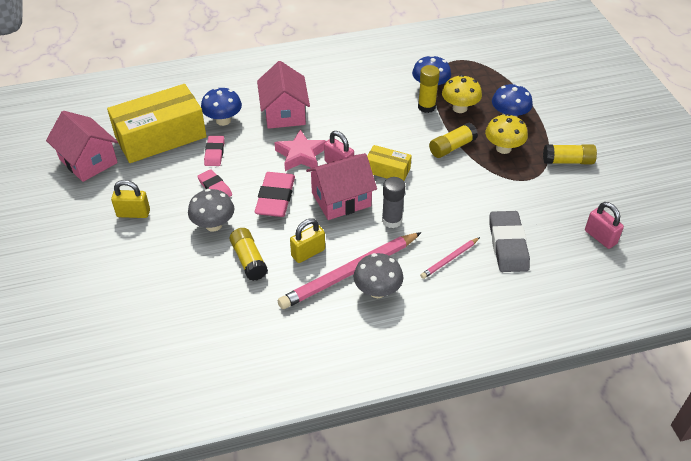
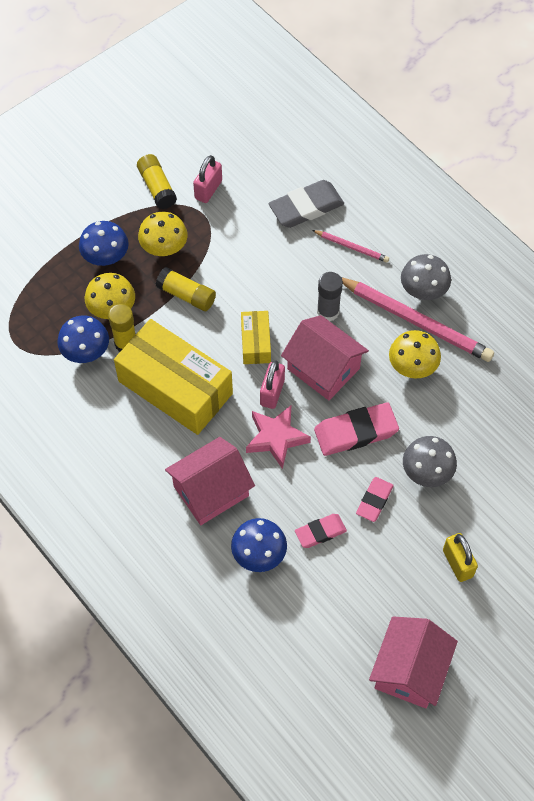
camera: 115 degrees left, 15 degrees up
yellow box [107,84,207,163] -> yellow box moved to [114,319,233,435]
yellow glue stick [230,228,268,281] -> none
yellow padlock [290,218,325,263] -> yellow mushroom [389,330,441,379]
pink padlock [585,202,624,249] -> pink padlock moved to [193,155,222,203]

